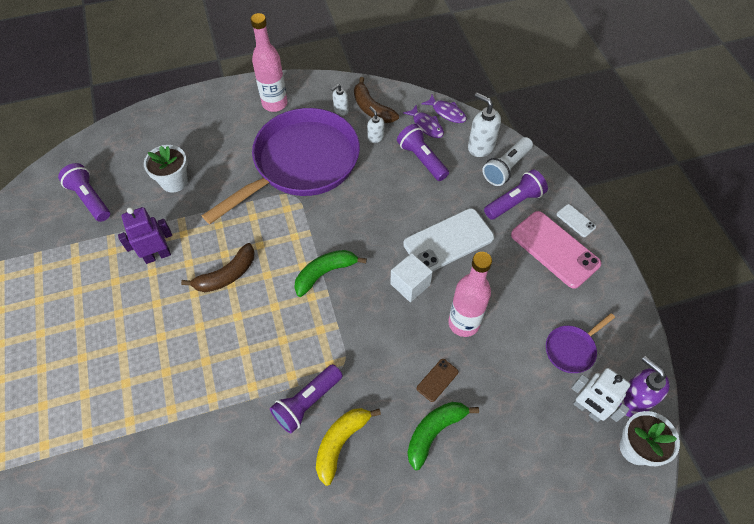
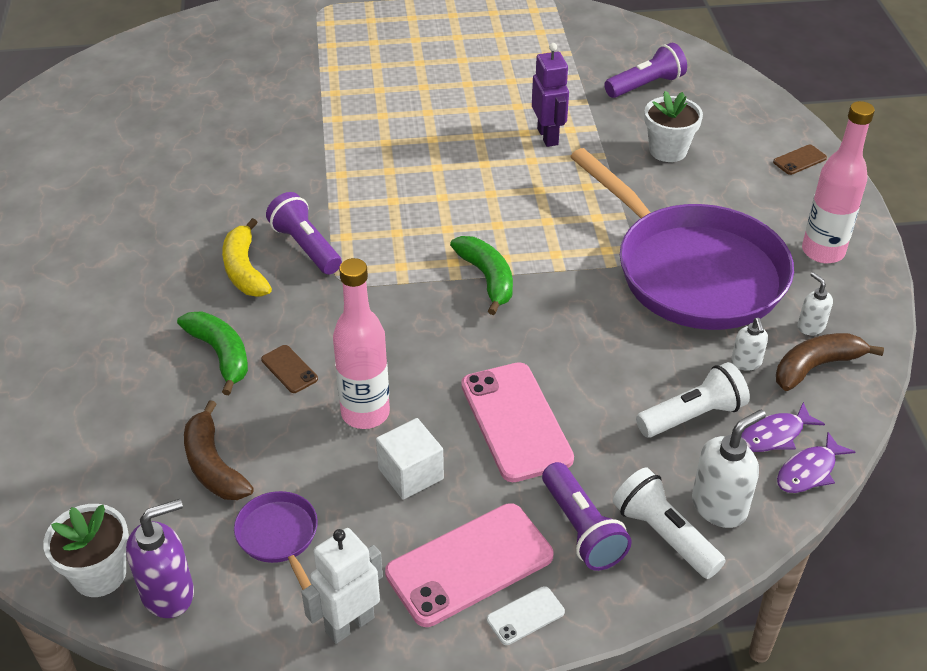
camera: 100 degrees right, 15 degrees down
brown banana [181,243,255,292] -> brown banana moved to [184,400,254,500]
yellow banana [316,408,381,486] -> yellow banana turned 150 degrees counterclockwise [222,218,272,297]
white soap dispenser [367,106,384,143] -> white soap dispenser turned 105 degrees clockwise [731,318,768,371]
white cube [390,253,433,302] -> white cube moved to [376,418,444,500]
purple flashlight [397,124,449,181] -> white flashlight [636,362,750,438]
white phone [403,208,494,271] -> pink phone [461,362,574,482]
white robot [571,368,630,422] -> white robot moved to [302,528,383,644]
none -> brown phone [773,145,827,175]

